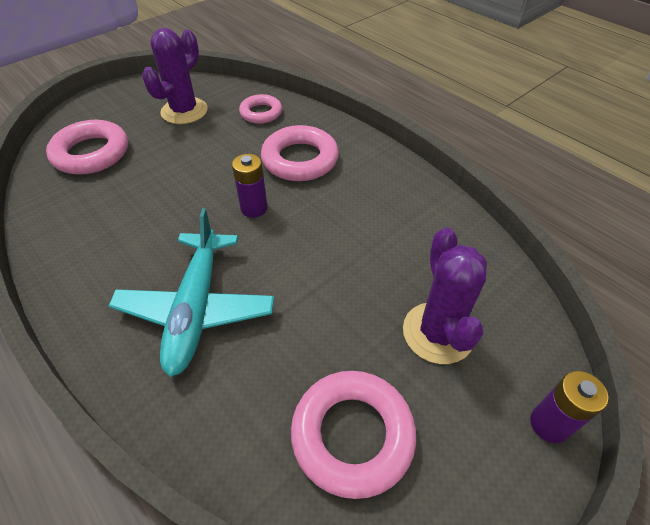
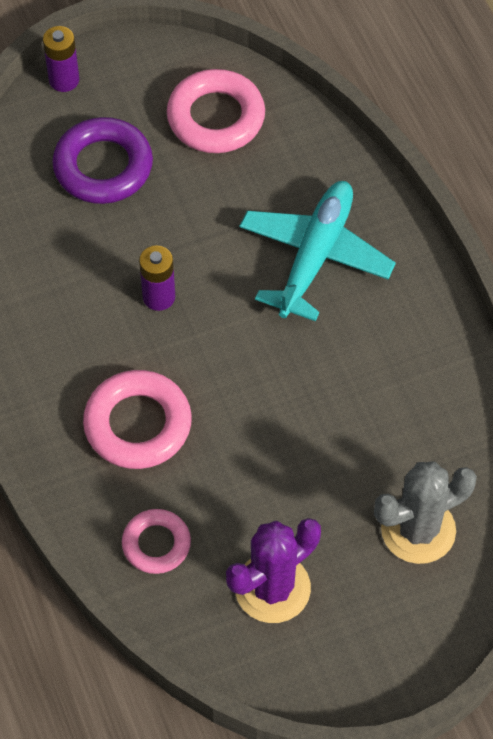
camera: 160 degrees left, 10 degrees up
pink ring [46,120,128,174] -> grey cactus [374,461,477,564]
purple battery [232,154,268,218] -> purple battery moved to [139,245,175,311]
purple cactus [403,228,487,364] -> purple ring [52,117,153,204]

